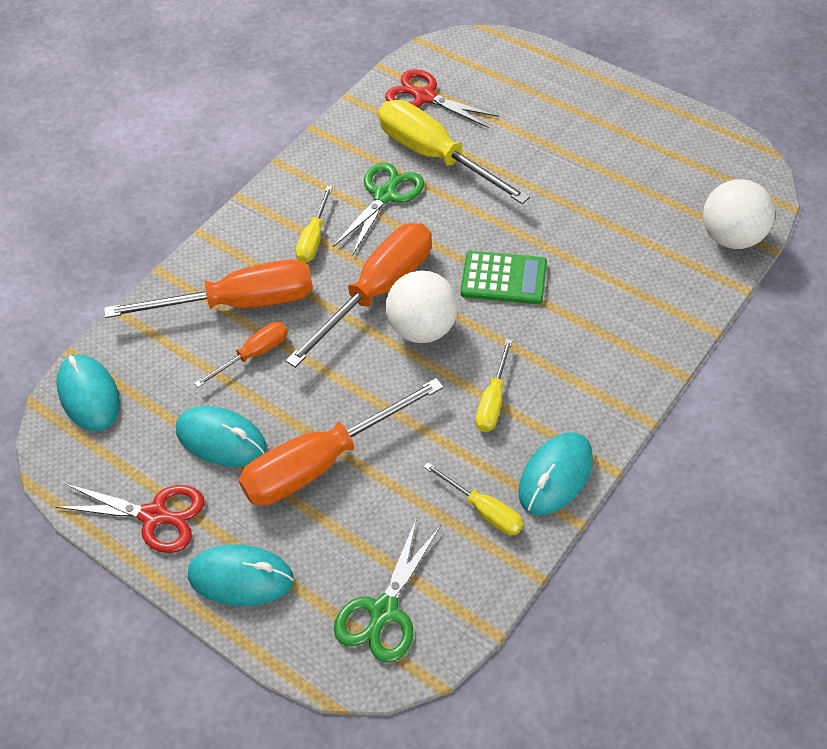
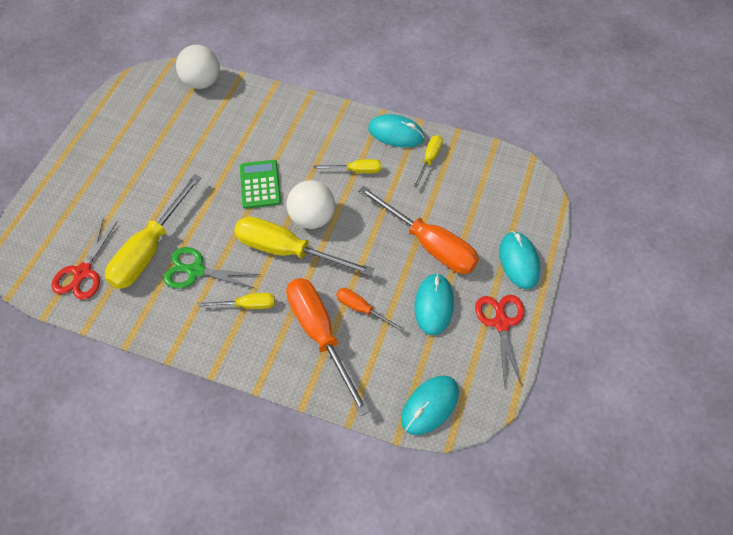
camera: 110 degrees left, 5 degrees up
orange screwdriver [286,223,432,368] -> yellow screwdriver [234,216,374,276]
green scissors [334,517,441,662] -> none

